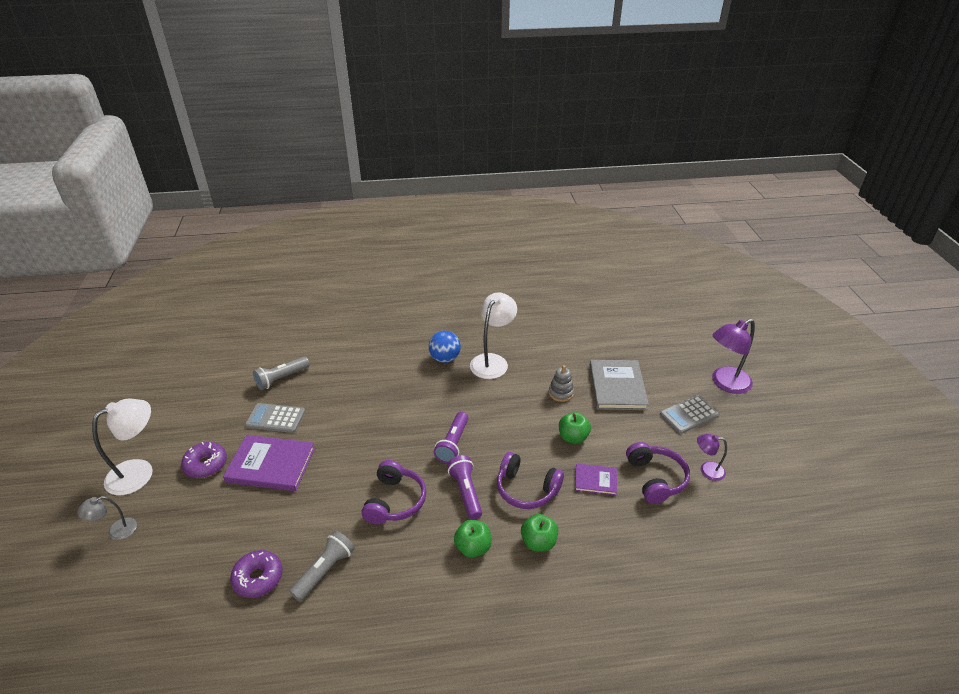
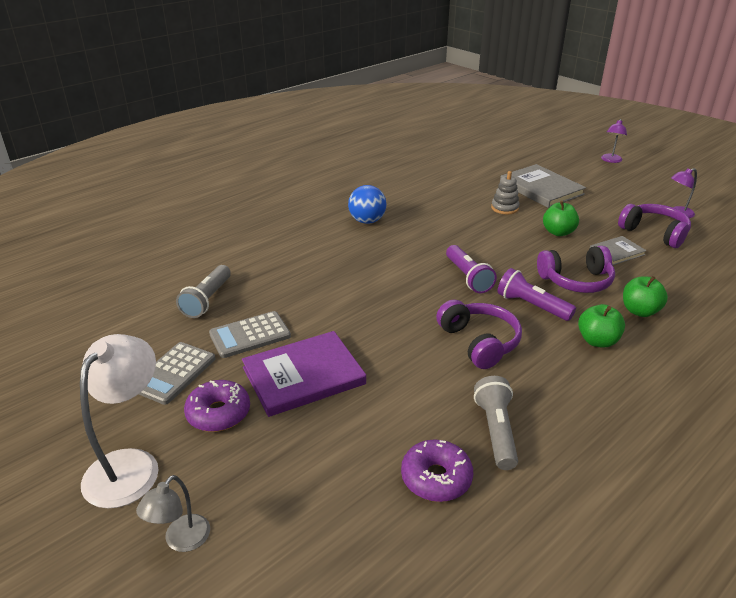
camera: 35 degrees left, 5 degrees down
white lamp [470,293,517,379] -> none
purple book [575,463,617,495] -> grey book [590,236,647,265]
grey calculator [660,395,719,434] -> grey calculator moved to [139,342,215,405]
purple lamp [712,319,755,394] -> purple lamp [601,119,627,163], size x0.54

